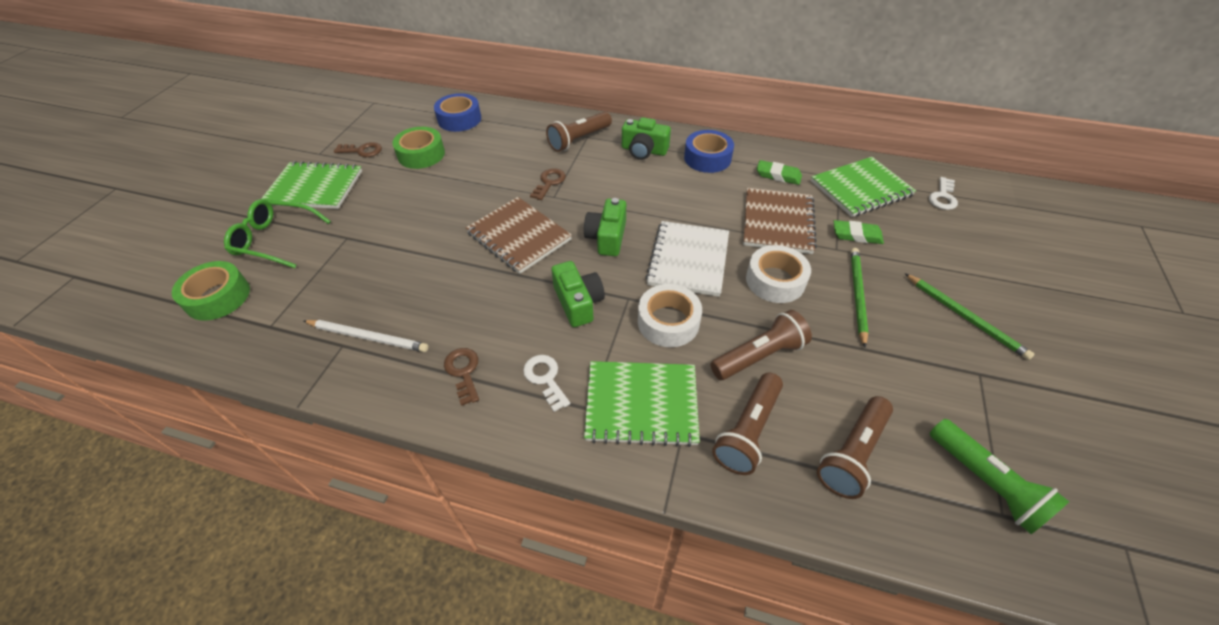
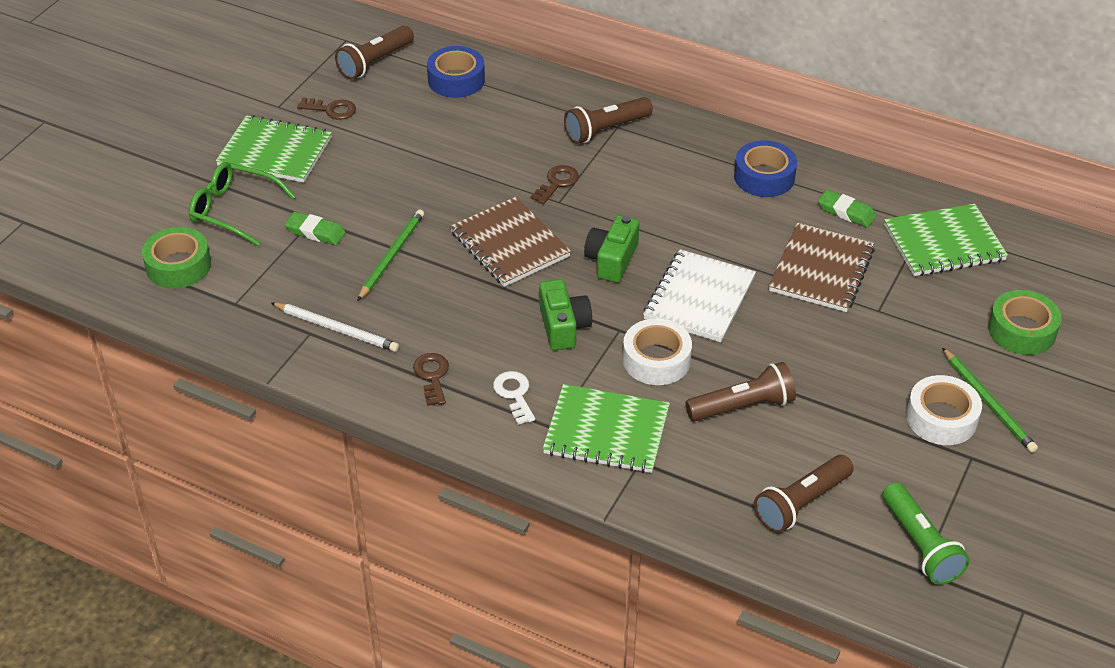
camera: 10 degrees right, 5 degrees down
green tape [392,127,445,169] -> green tape moved to [988,290,1062,355]
green camera [622,117,671,160] -> none
brown flashlight [712,373,783,475] -> brown flashlight moved to [335,26,414,80]
white tape [746,245,811,303] -> white tape moved to [906,375,982,445]
green eraser [833,220,884,244] -> green eraser moved to [285,211,346,245]
green pencil [851,248,869,348] -> green pencil moved to [357,210,424,301]
white key [929,177,958,210] -> none

